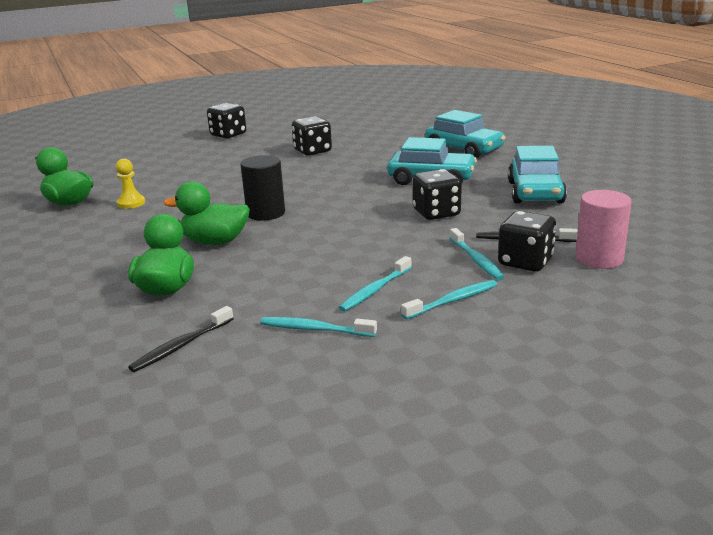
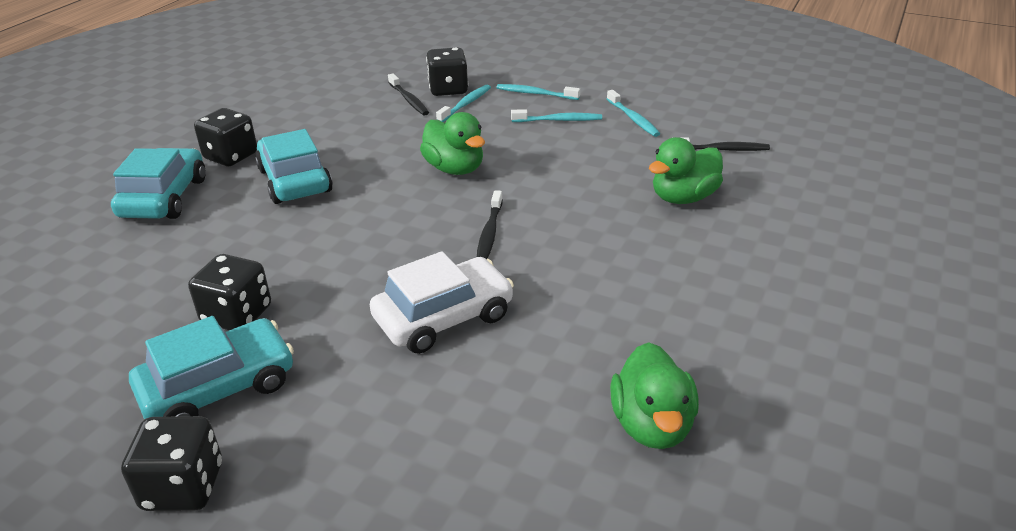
camera: 130 degrees left, 10 degrees up
yellow pawn [116,159,145,209] -> none
green duck [163,181,250,245] -> green duck moved to [420,112,485,175]
black cylinder [241,155,285,221] -> black toothbrush [477,190,503,259]
black dice [413,169,462,220] -> black dice moved to [194,108,257,166]
turquoise car [508,146,567,204] -> turquoise car moved to [129,316,294,419]
pink cylinder [575,190,632,269] -> none
none -> white car [370,251,514,354]

